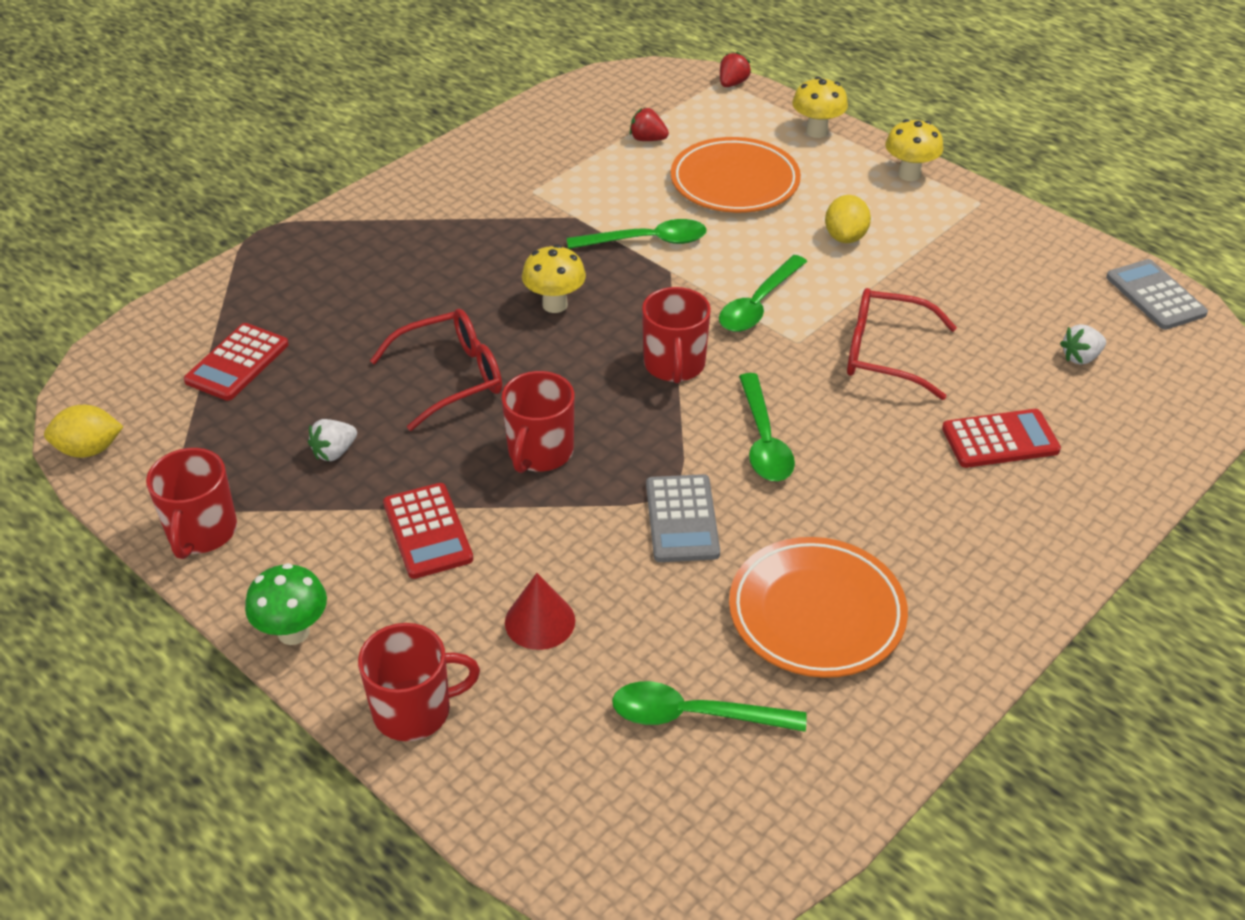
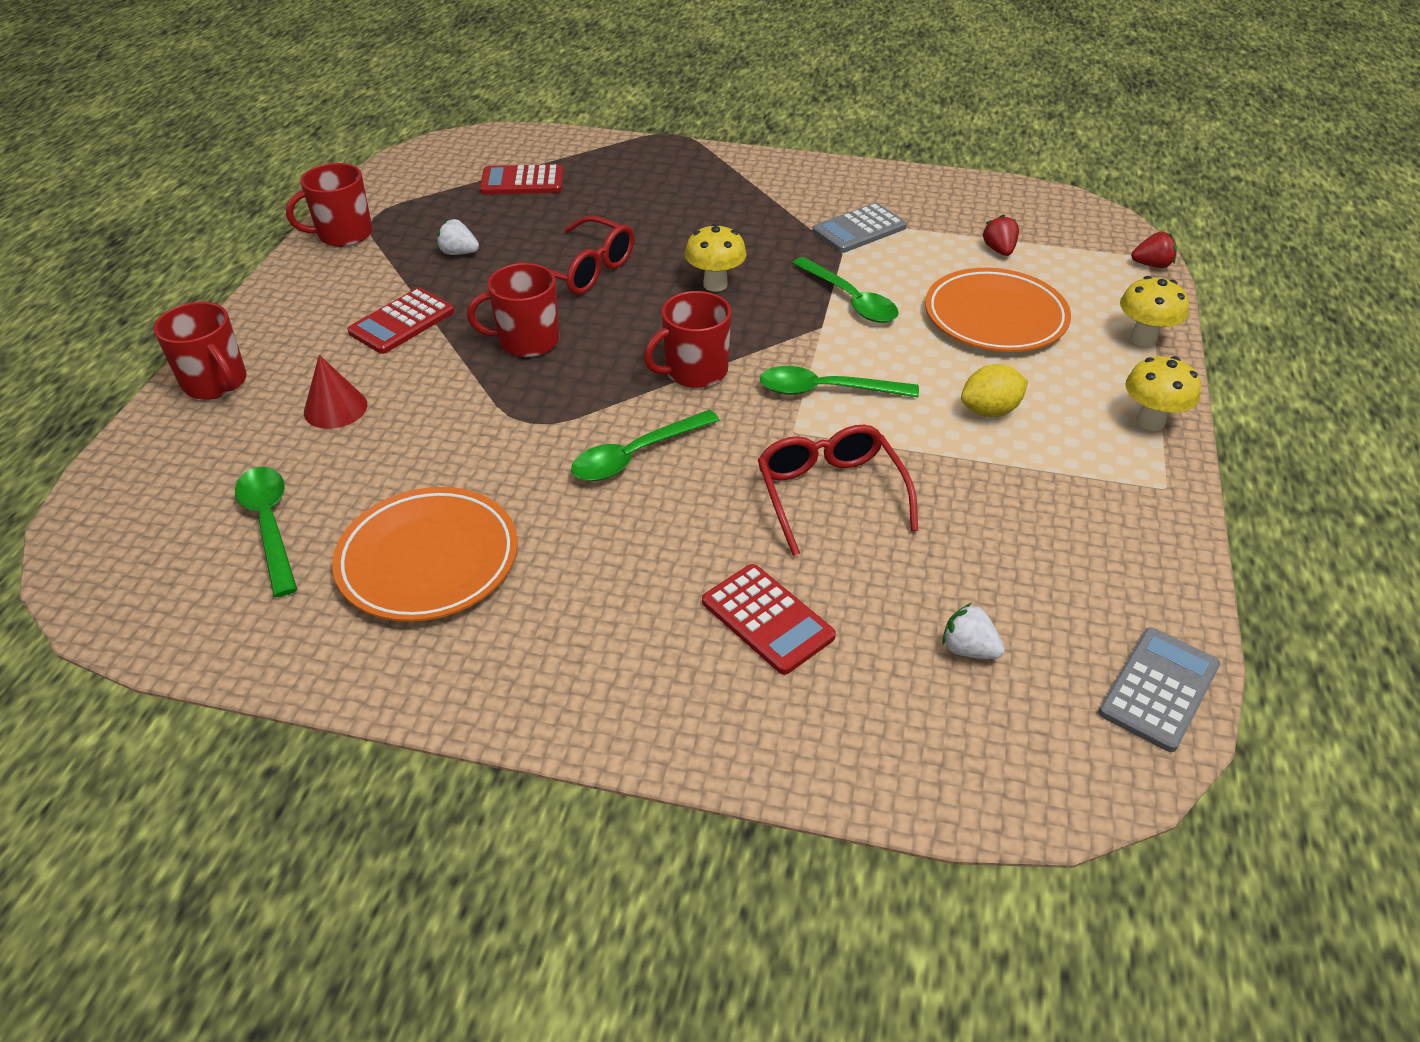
camera: 60 degrees right, 0 degrees up
yellow lemon [44,405,124,458] -> none
green mushroom [245,563,327,645] -> none
grey calculator [646,474,720,562] -> grey calculator moved to [812,203,907,253]

